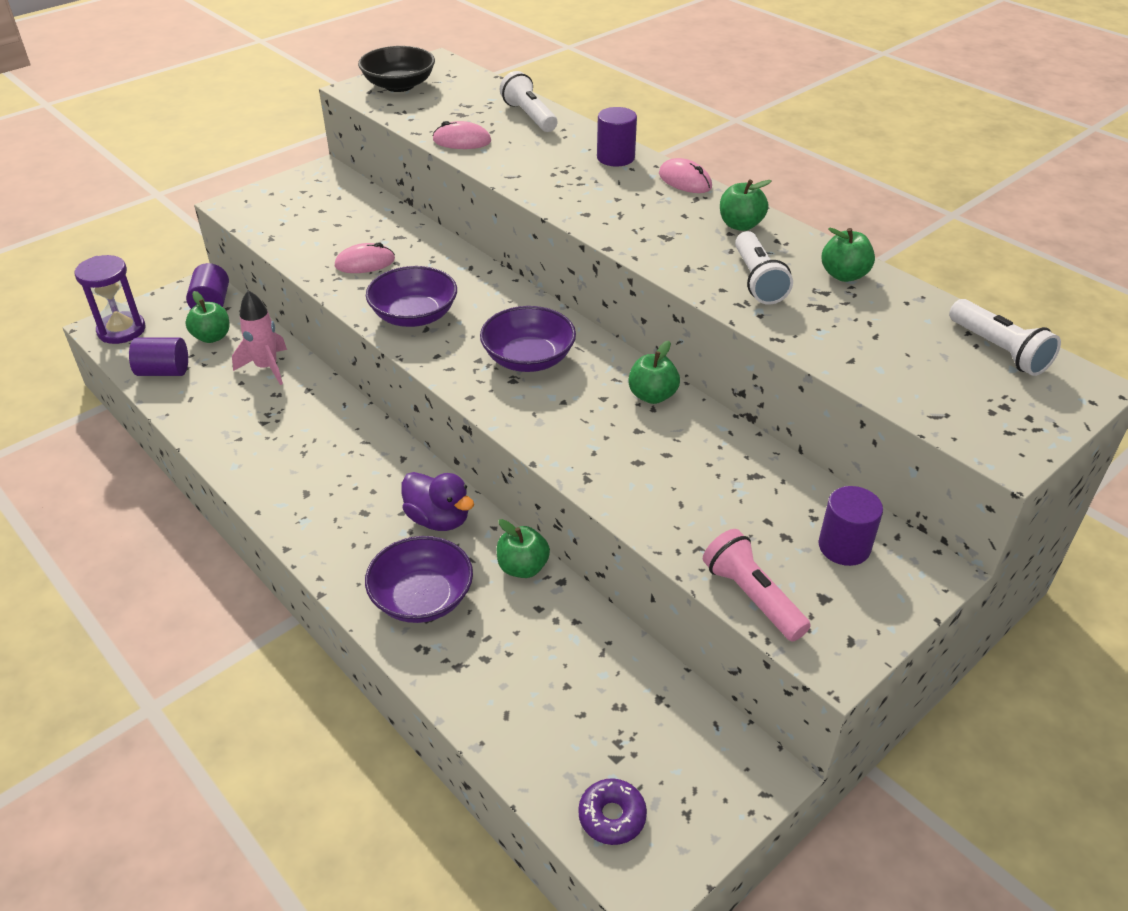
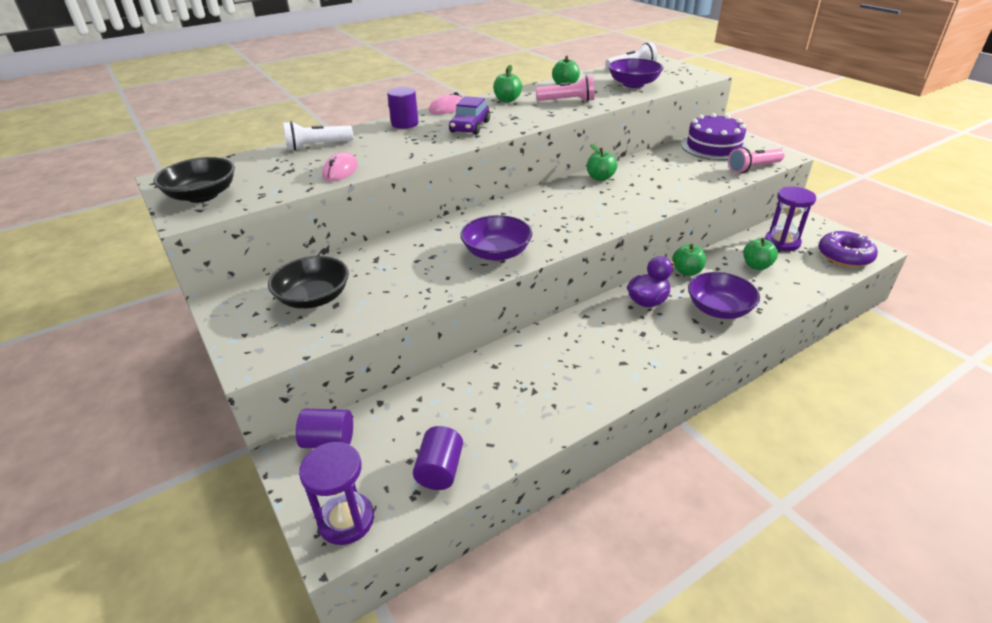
camera: 80 degrees left, 5 degrees down
green apple [185,291,230,343] -> green apple moved to [743,238,778,270]
pink rocket [232,290,287,385] -> none
pink mouse [335,242,395,273] -> none
purple bowl [480,306,576,372] -> purple bowl moved to [608,58,663,88]
purple donut [578,778,647,845] -> purple donut [818,231,878,267], size x1.60
white flashlight [735,231,793,305] -> pink flashlight [536,75,595,102]
purple cylinder [818,486,883,566] -> purple cake [681,113,747,160]
none -> black bowl [268,256,349,309]
none -> purple car [449,96,490,135]
none -> purple hourglass [765,187,816,251]

